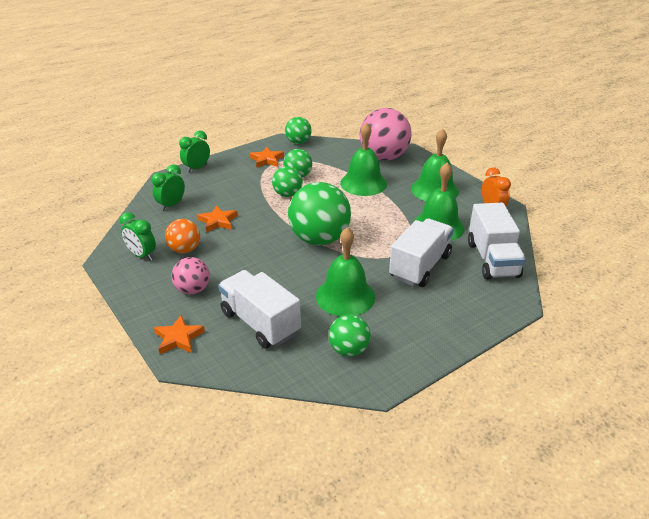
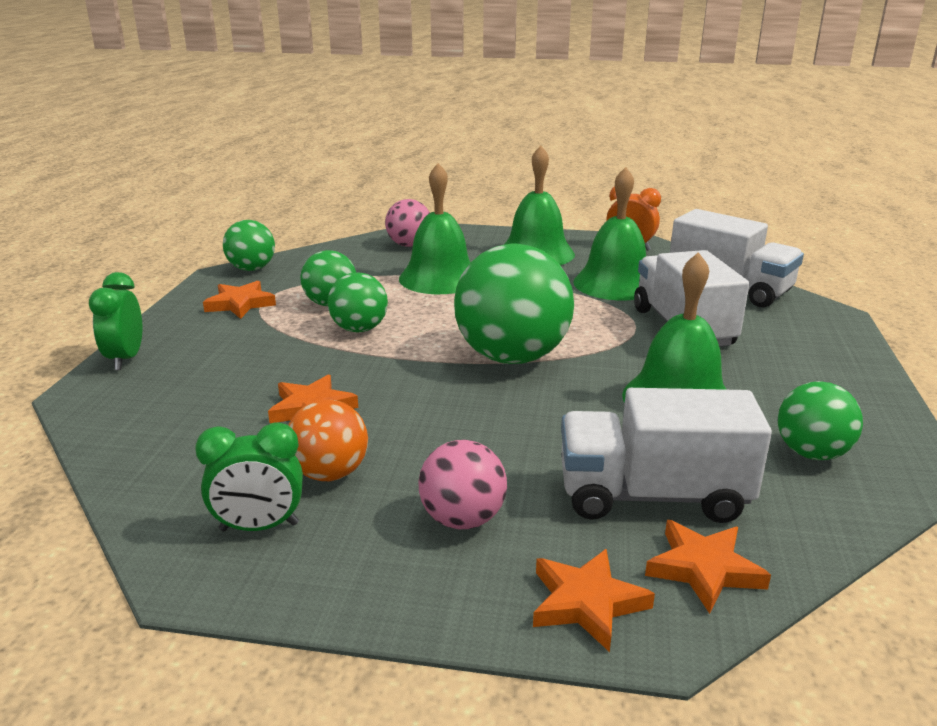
camera: 45 degrees left, 10 degrees down
green clock [152,164,185,211] -> none
pink ball [360,108,412,161] -> pink ball [385,199,430,247], size x0.54
none -> orange star [645,520,771,614]

